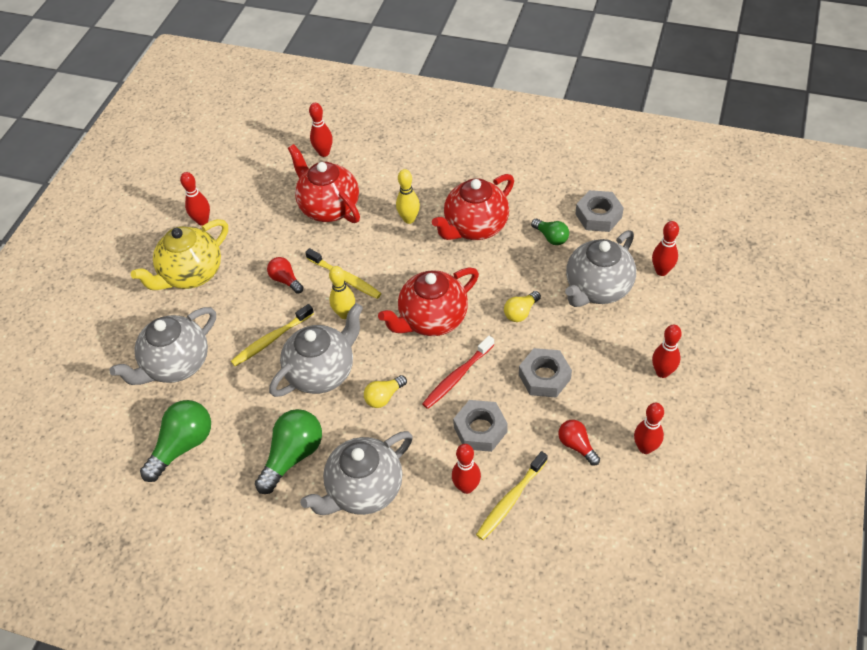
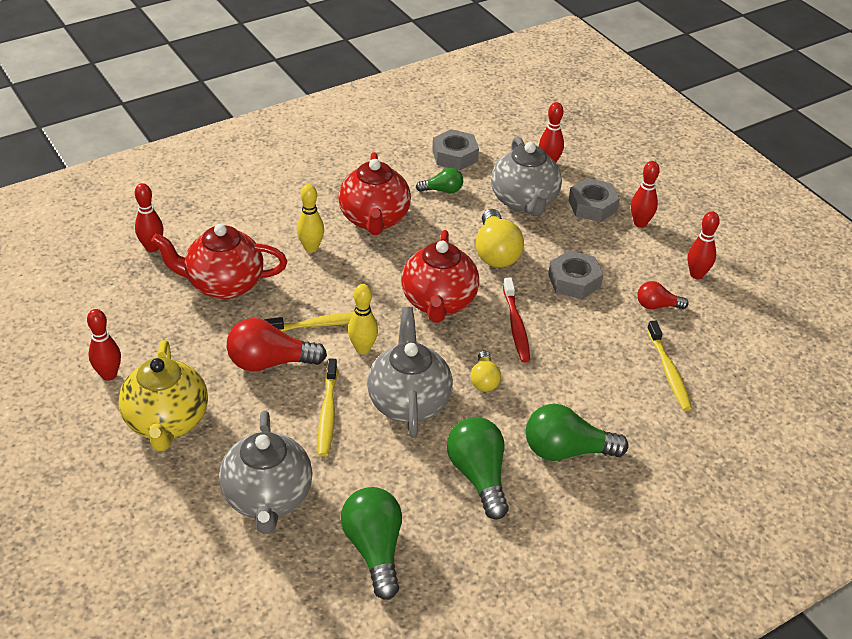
camera: 55 degrees left, 10 degrees down
red light bulb [267,257,304,294] -> red light bulb [227,318,327,372], size x1.75
grey teapot [300,431,413,515] -> green light bulb [526,404,628,461]
red bowling pin [452,444,481,494] -> none
grey nut [453,400,508,452] -> grey nut moved to [568,178,620,222]
yellow light bulb [504,291,541,322] -> yellow light bulb [475,209,524,268], size x1.75

